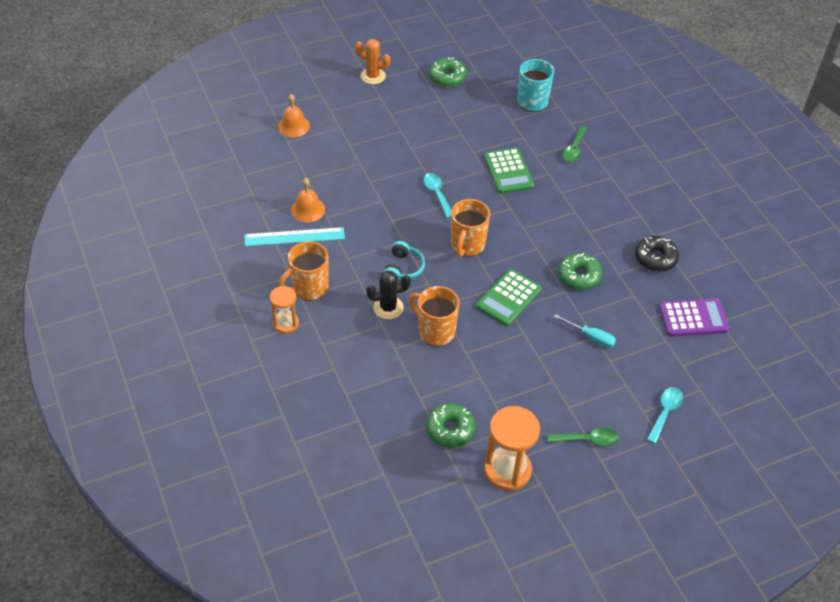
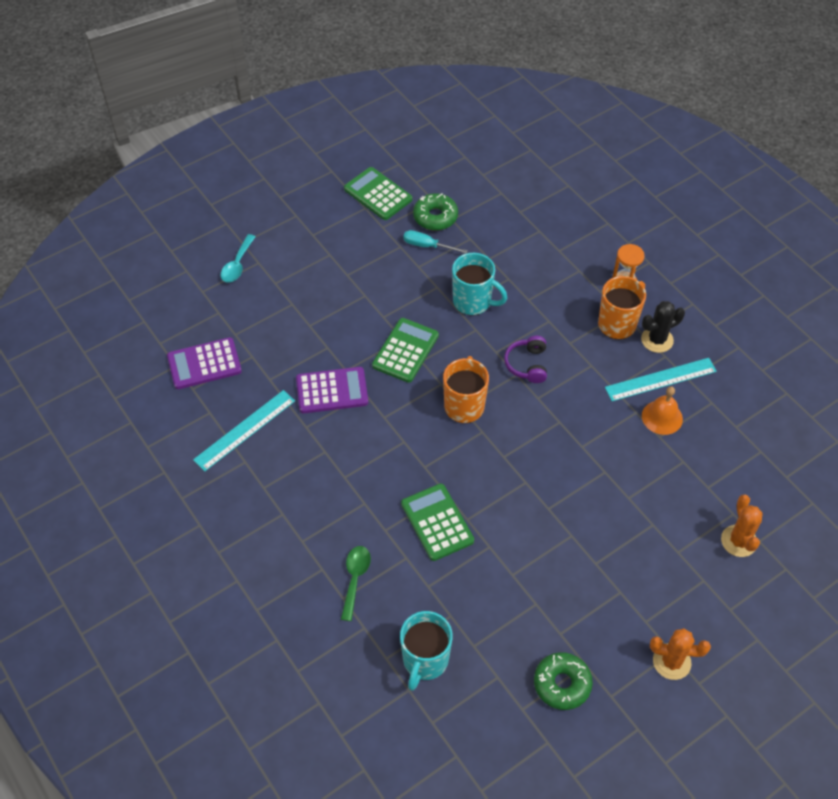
camera: 170 degrees right, 5 degrees up
orange bell [278,94,310,137] -> orange cactus [721,495,763,557]
black cactus [366,270,411,319] -> black cactus moved to [641,301,685,353]
turquoise headphones [384,241,425,281] -> purple headphones [504,336,547,383]
orange mug [409,286,460,346] -> turquoise mug [452,253,507,316]
turquoise spoon [423,173,452,218] -> none
orange hourglass [484,406,540,491] -> green calculator [344,167,412,220]
green spoon [547,428,619,446] -> none
turquoise screwdriver [554,314,616,348] -> turquoise screwdriver moved to [403,230,468,254]
green donut [558,253,602,290] -> purple calculator [296,367,368,413]
black donut [635,236,679,272] -> turquoise ruler [193,390,295,471]

